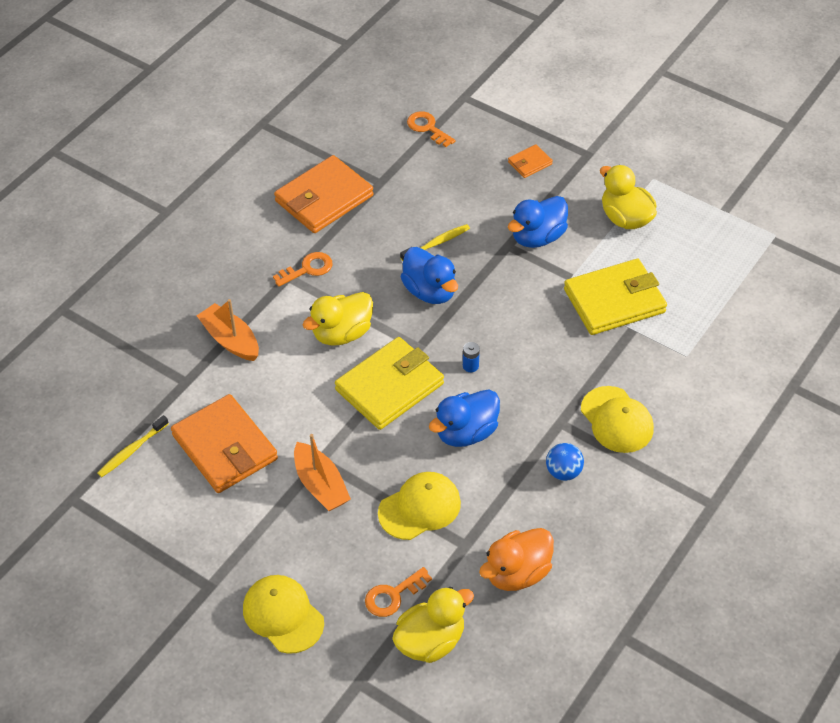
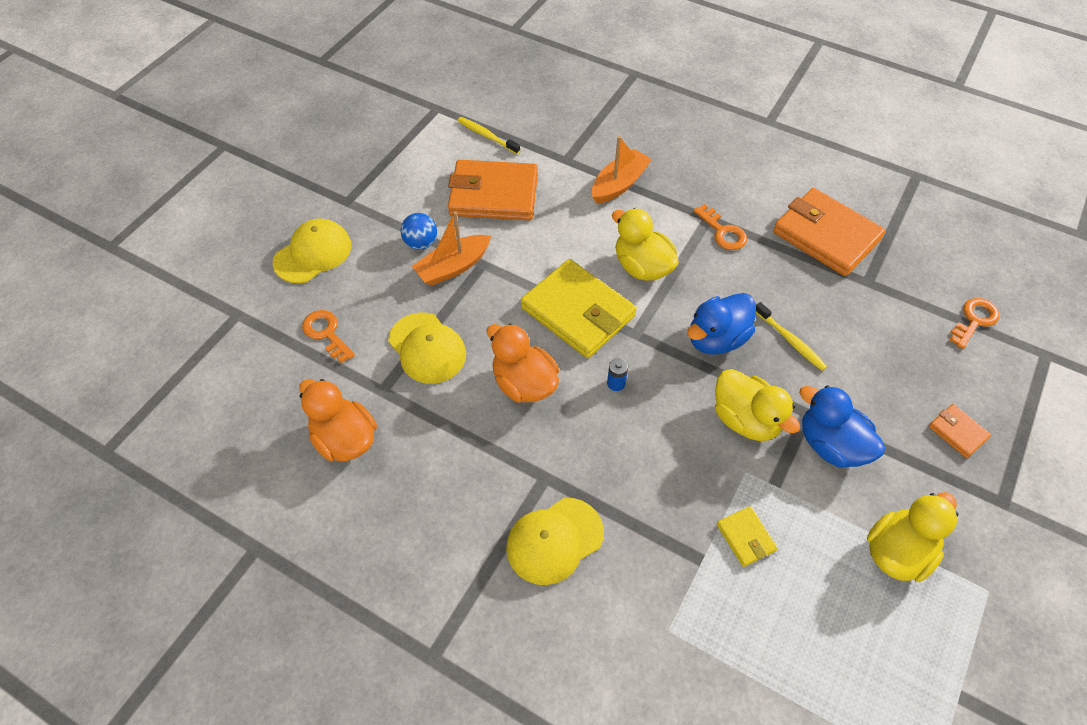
camera: 85 degrees right, 5 degrees up
orange wallet [171,394,278,493] -> orange wallet turned 45 degrees clockwise [448,160,538,220]
yellow duck [392,587,474,663] -> yellow duck moved to [715,369,800,441]
blue duck [429,390,500,447] -> orange duck [486,324,559,403]
blue ball [546,443,584,481] -> blue ball moved to [401,213,437,250]
yellow wallet [564,259,667,335] -> yellow wallet [717,506,778,567], size x0.46

